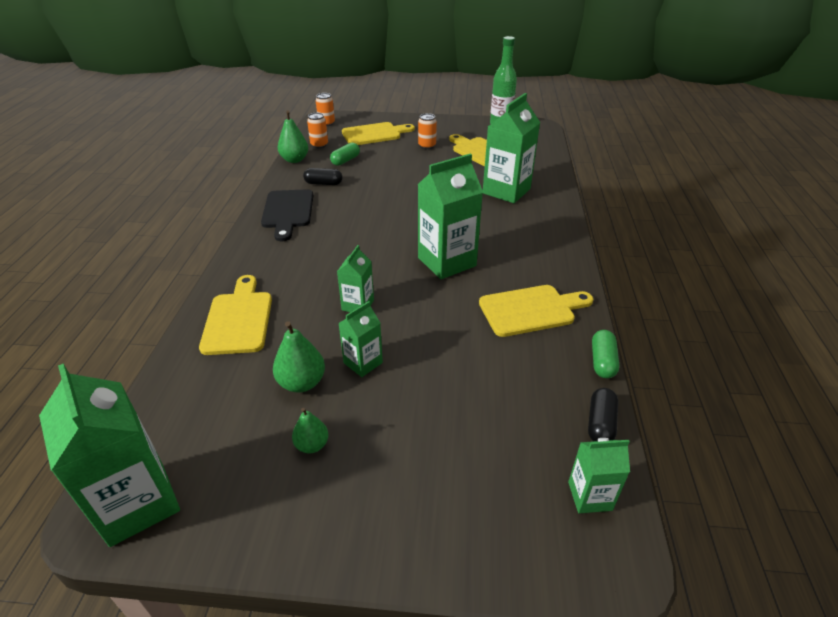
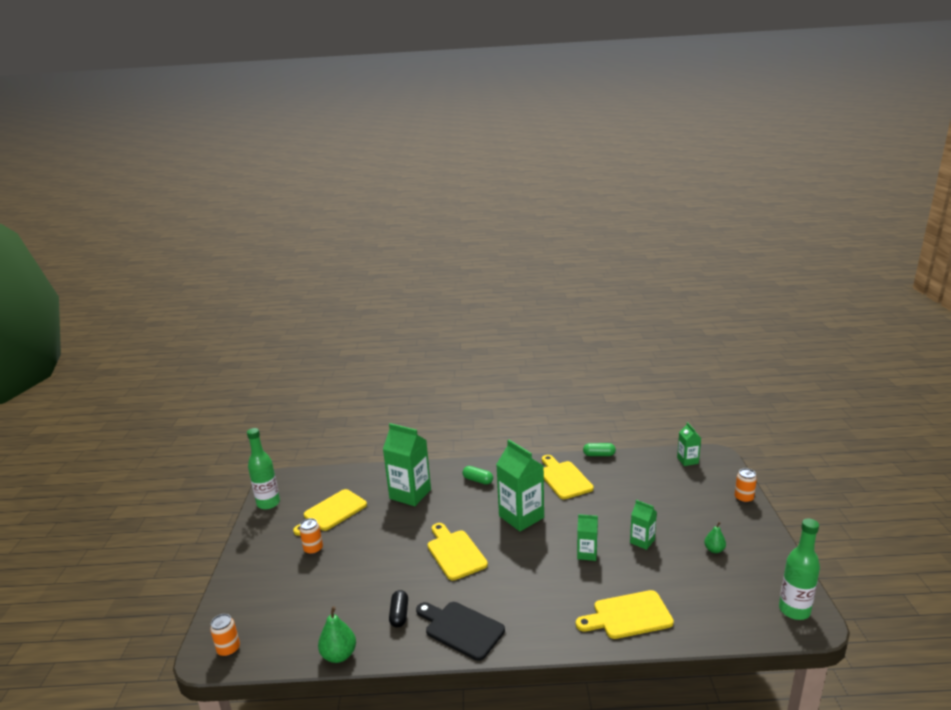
camera: 95 degrees left, 15 degrees down
green carton [39,364,180,547] -> green bottle [779,518,820,620]
black cutting board [261,189,314,241] -> black cutting board turned 135 degrees counterclockwise [416,602,505,661]
green pear [273,321,325,393] -> none
orange can [307,113,328,148] -> orange can moved to [735,468,757,503]
green capsule [330,143,360,166] -> green capsule moved to [463,466,493,485]
yellow cutting board [342,122,415,145] -> yellow cutting board moved to [428,523,488,581]
black capsule [588,388,618,441] -> none

